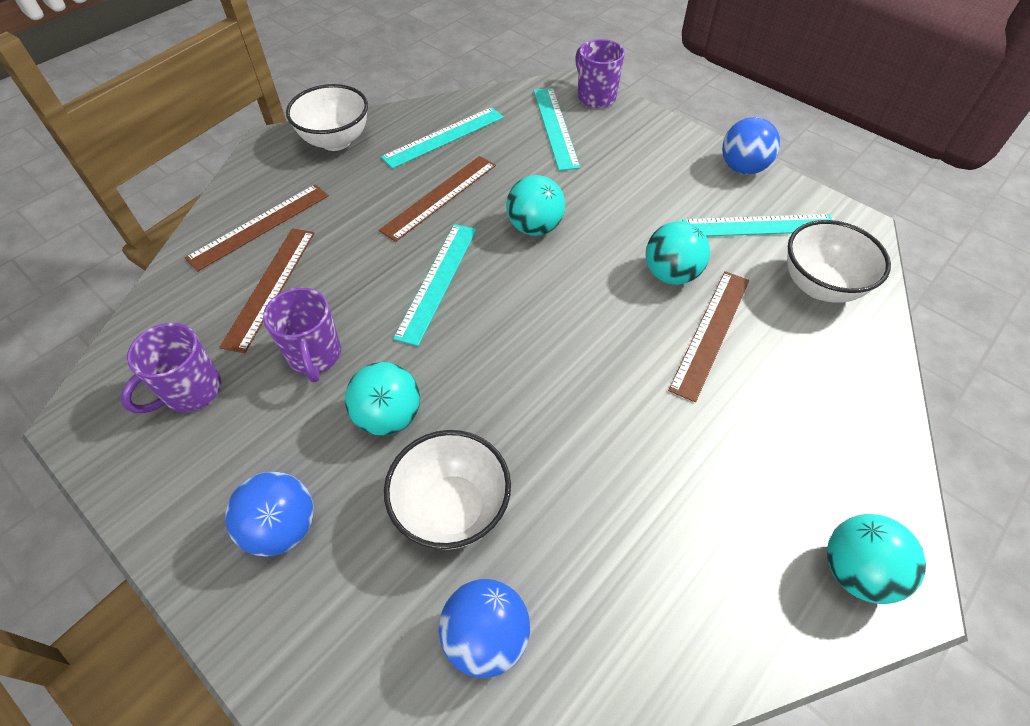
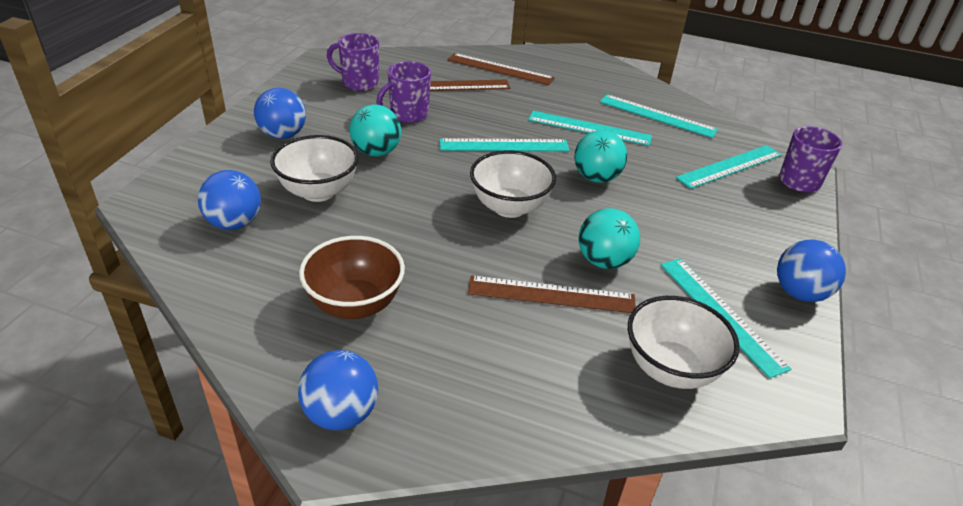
camera: 65 degrees right, 15 degrees down
white bowl [286,84,368,151] -> white bowl moved to [470,151,556,218]
brown ruler [379,156,496,242] -> turquoise ruler [528,111,652,146]
turquoise ball [827,514,926,604] -> blue ball [298,350,378,430]
none -> brown bowl [299,236,405,319]

